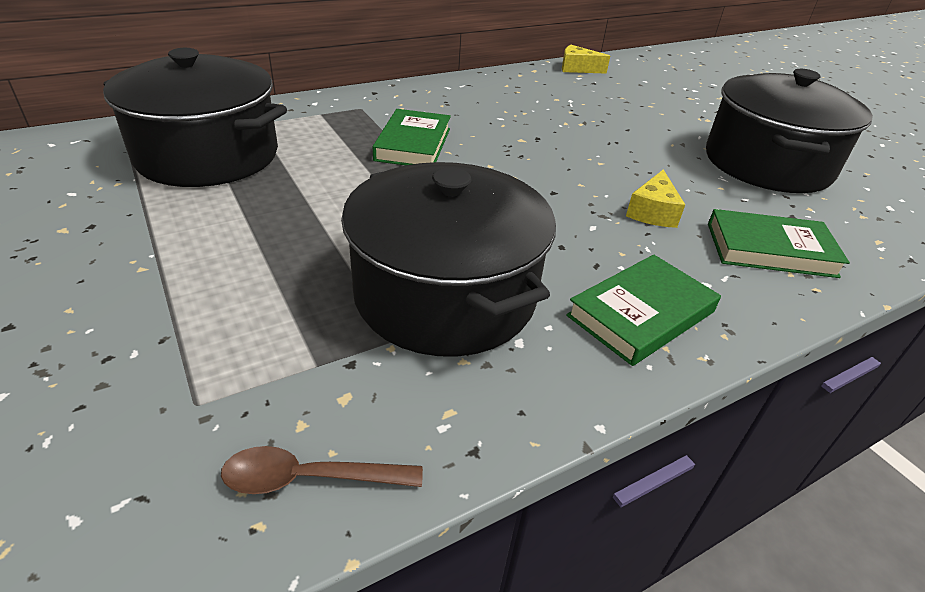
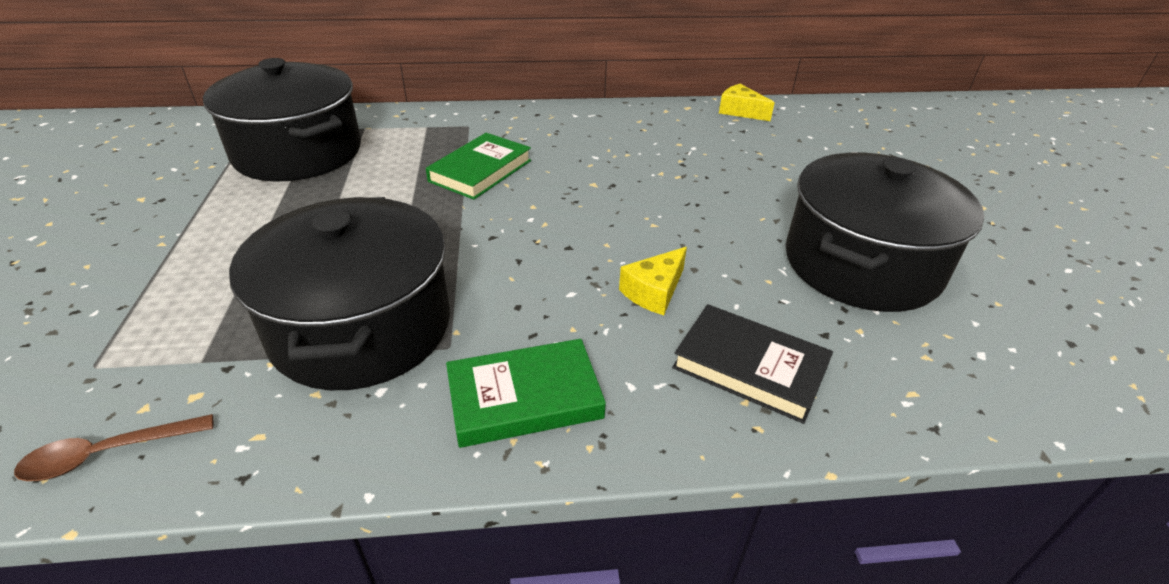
camera: 25 degrees right, 0 degrees up
brown spoon [221,446,423,494] -> brown spoon turned 45 degrees counterclockwise [14,414,213,481]
green book [708,209,850,278] -> black book [672,304,833,424]

